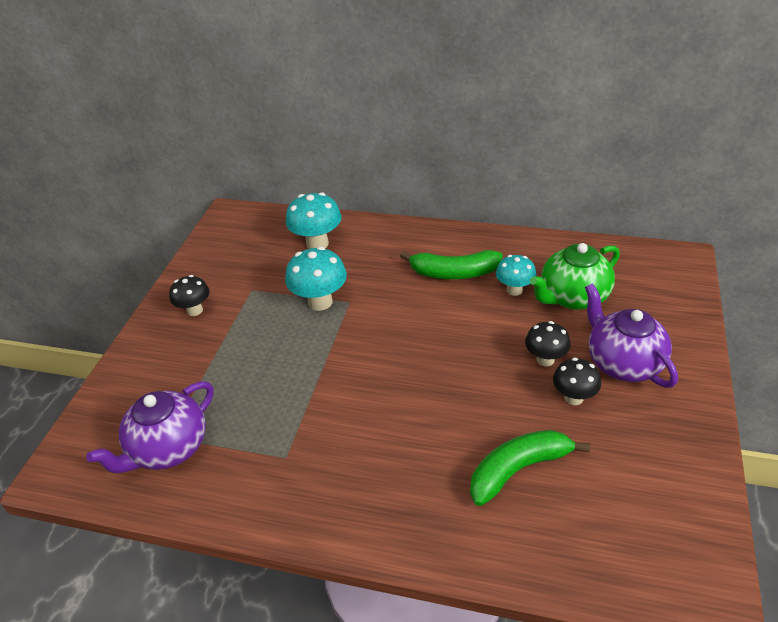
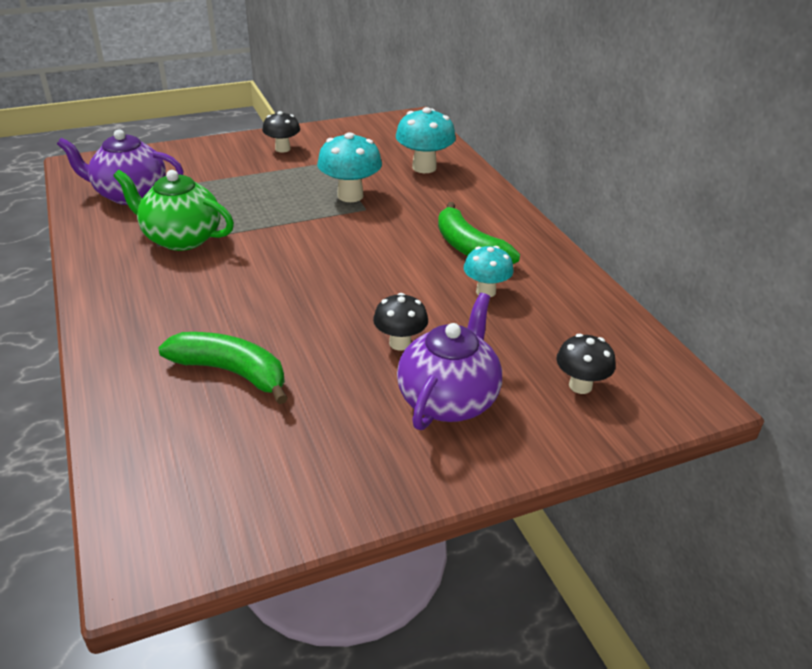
camera: 50 degrees right, 5 degrees down
green teapot [530,243,620,310] -> green teapot moved to [113,170,234,251]
black mushroom [553,358,601,405] -> black mushroom moved to [556,334,616,394]

